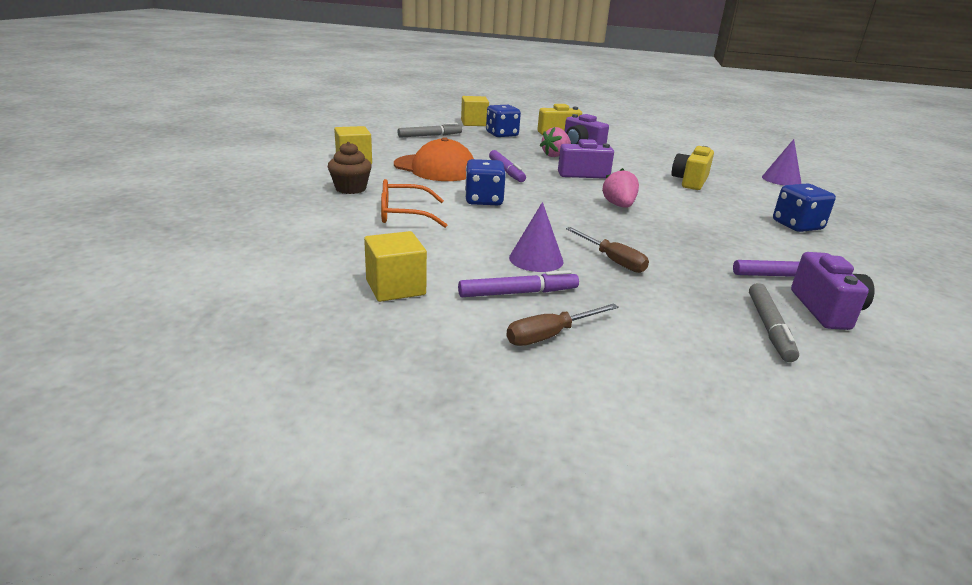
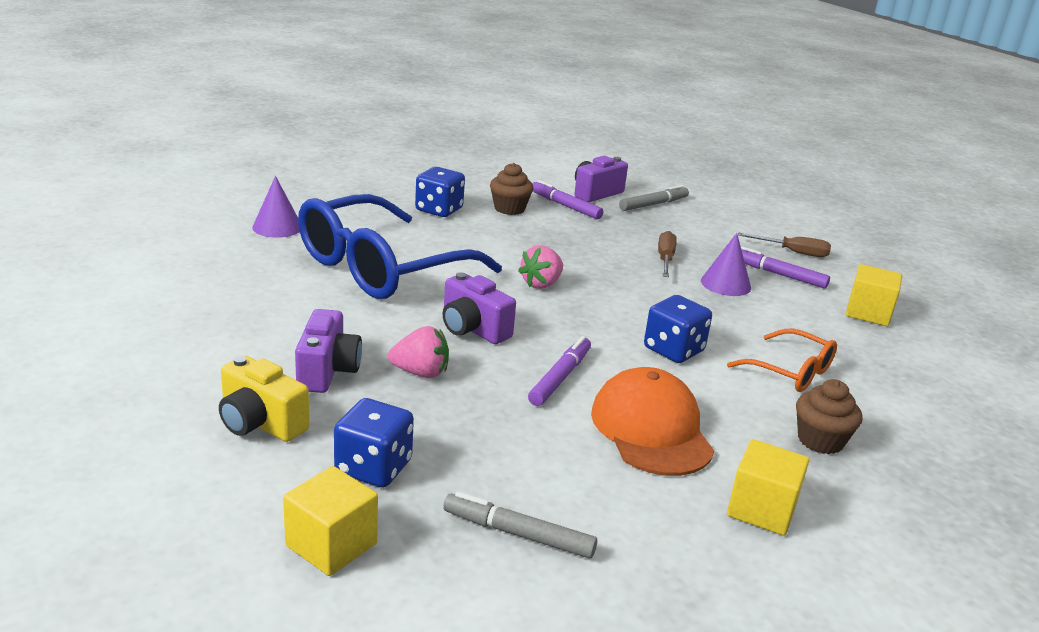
camera: 135 degrees left, 0 degrees up
yellow camera [671,146,714,190] -> blue glasses [298,194,502,299]
none -> brown cupcake [490,163,533,215]

